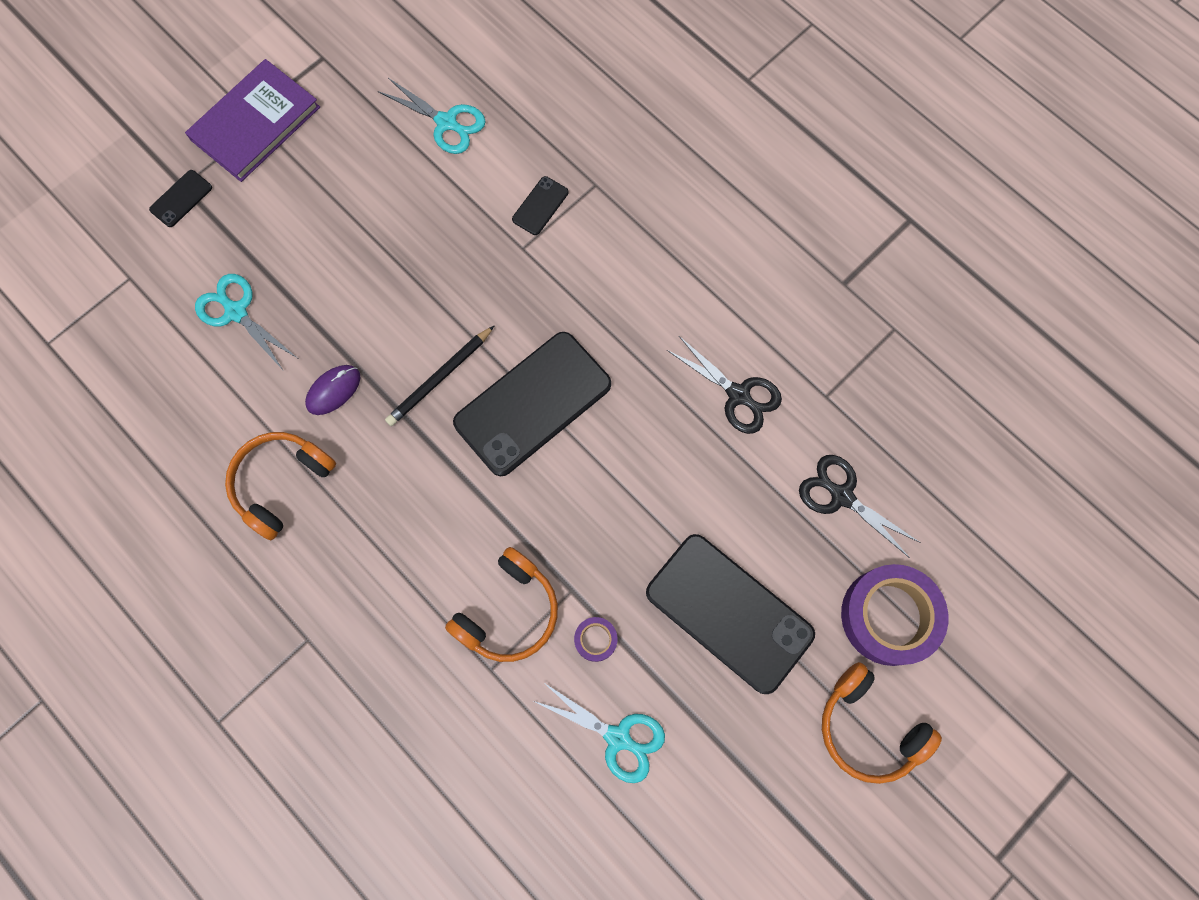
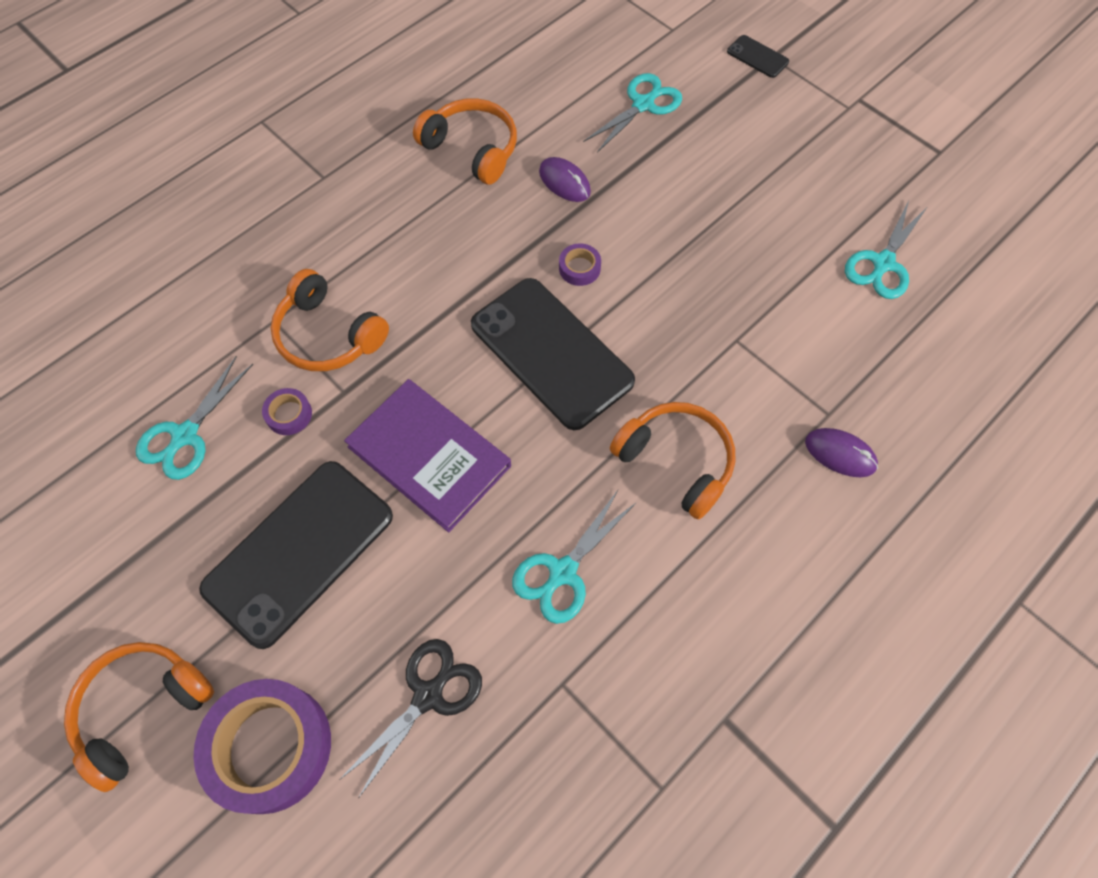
camera: 90 degrees right, 10 degrees down
purple book [185,59,320,182] -> purple book moved to [344,379,511,532]
black pencil [385,326,494,426] -> purple tape [559,243,601,286]
black phone [512,176,568,235] -> none
black scissors [667,336,782,434] -> turquoise scissors [512,490,637,624]
none -> orange headphones [610,402,735,520]
none -> purple mouse [805,428,878,477]

